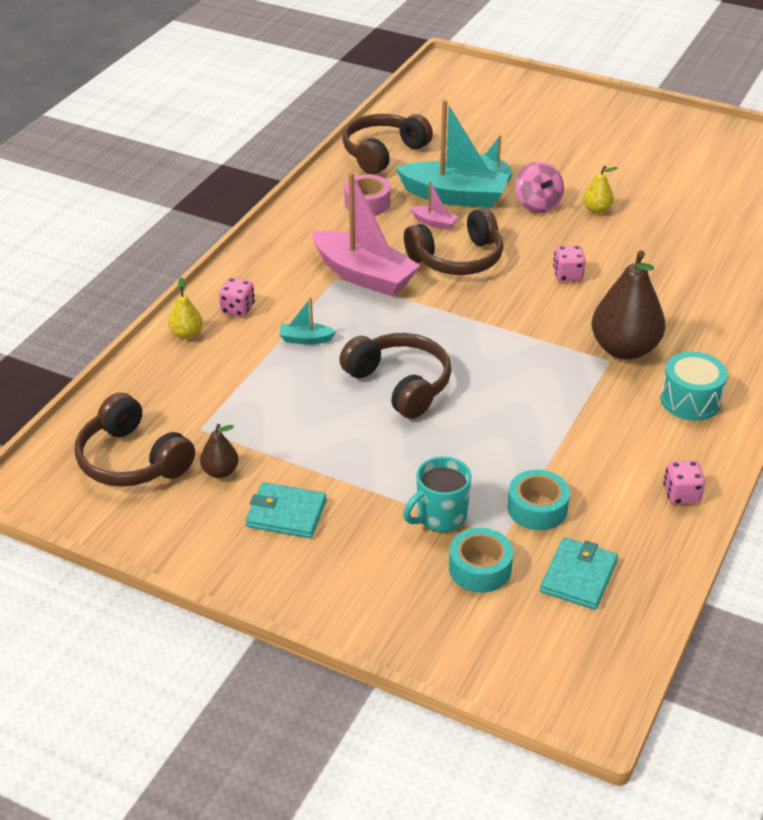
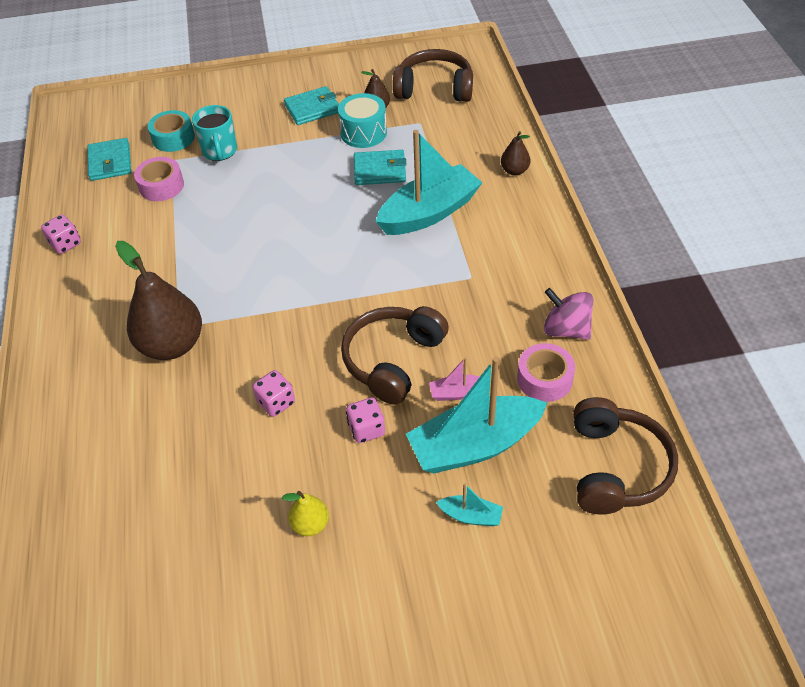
camera: 145 degrees right, 10 degrees up
yellow pear [168,277,203,339] -> brown pear [501,131,530,175]
pink dice [219,278,255,317] -> pink dice moved to [346,397,385,443]
turquoise boat [279,297,336,345] -> turquoise boat [376,130,483,235], size x2.30
pink boat [312,172,420,296] -> none
brown headphones [339,333,452,419] -> none
turquoise mug [403,456,472,532] -> turquoise mug turned 150 degrees clockwise [192,105,237,161]
turquoise tape [507,470,570,530] -> pink tape [134,157,184,201]
pink spinning top [515,161,564,213] -> pink spinning top moved to [544,288,594,340]
turquoise drum [660,351,728,421] -> turquoise drum moved to [338,93,387,148]
none -> turquoise wallet [354,150,407,185]

